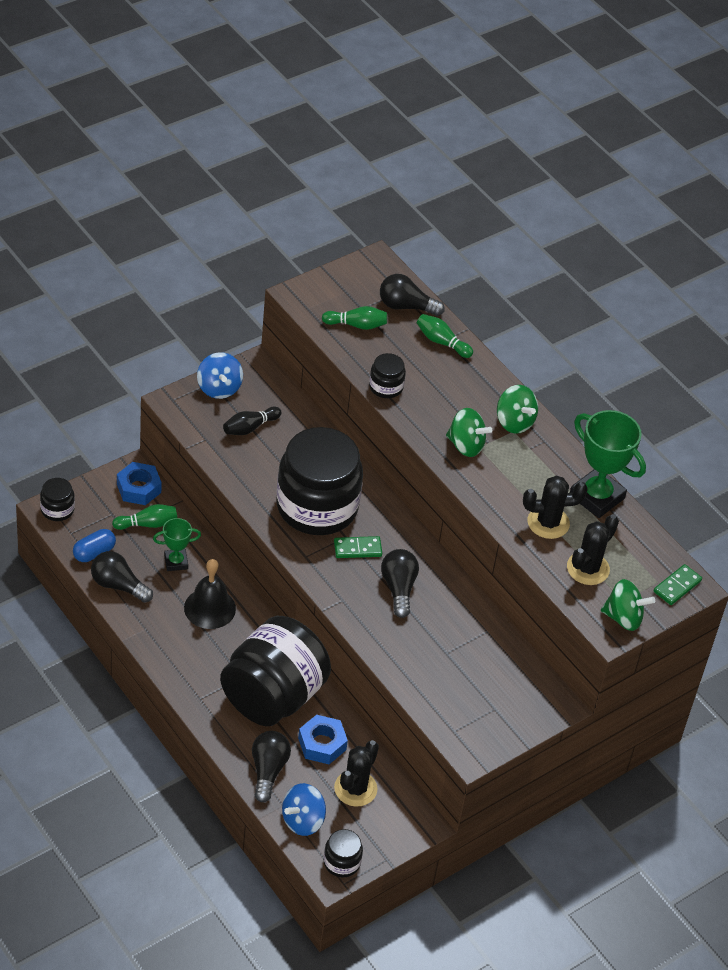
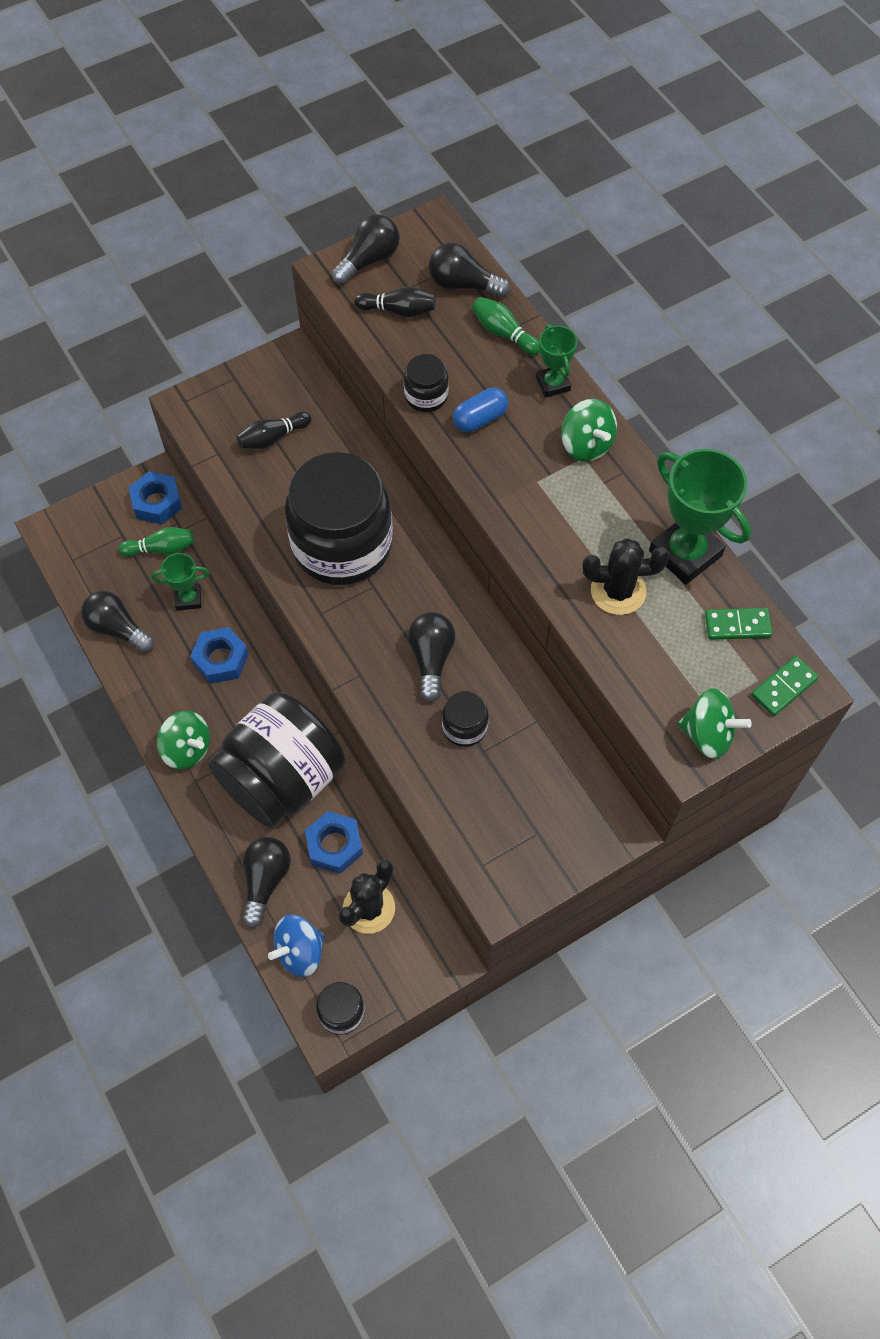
camera: 10 degrees right, 15 degrees up
black jar [40,478,75,521] -> black jar moved to [442,691,489,747]
blue capsule [73,529,116,562] -> blue capsule moved to [453,388,508,432]
black bell [184,559,236,629] -> blue nut [190,627,249,684]
blue spinning top [197,352,243,399] -> none
green bowling pin [322,306,387,330] -> black bowling pin [354,287,436,317]
green domino [334,536,382,558] -> green domino moved to [705,608,772,640]
green spinning top [446,408,492,457] -> green spinning top moved to [157,711,210,770]
black cactus [567,514,619,585] -> none
none -> black light bulb [332,214,400,285]
none -> green trophy [536,324,577,398]

